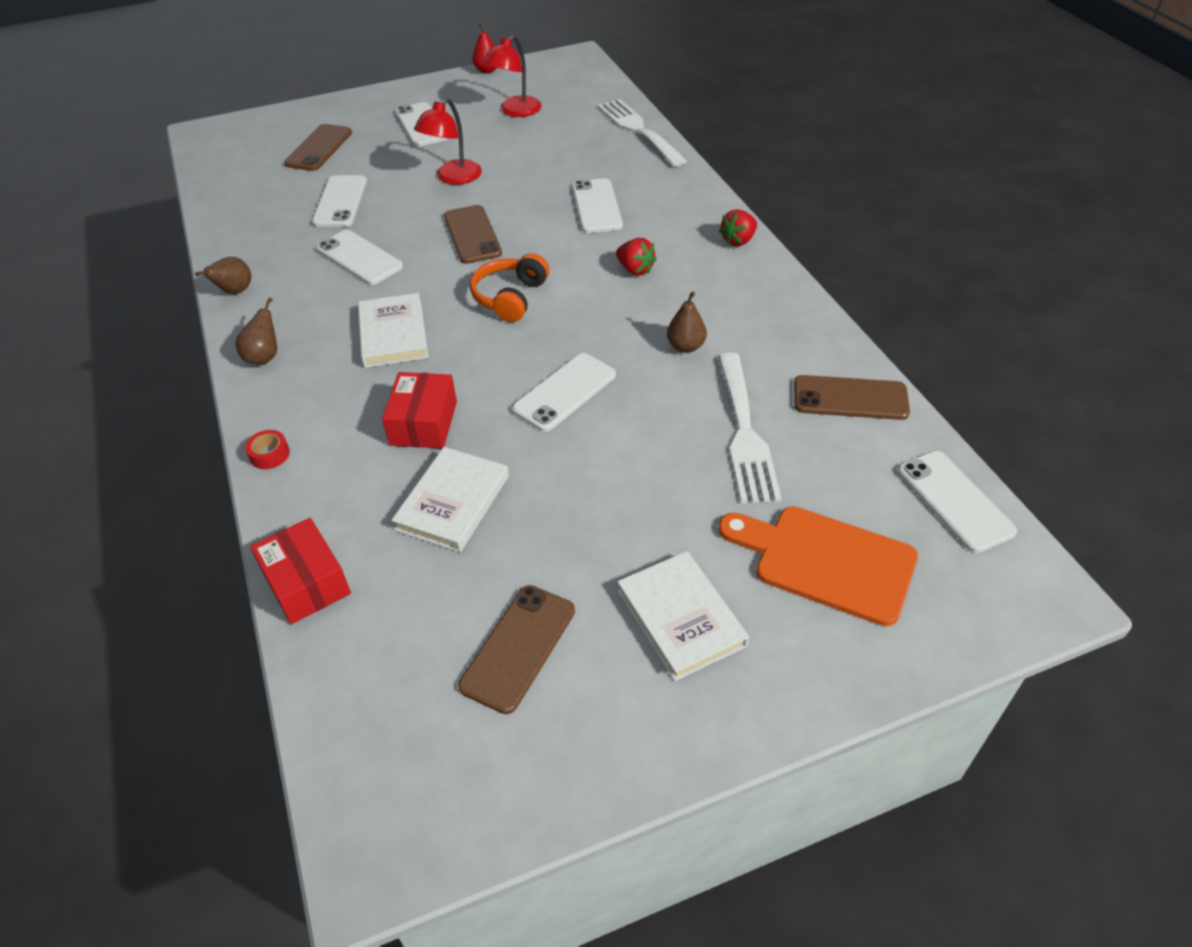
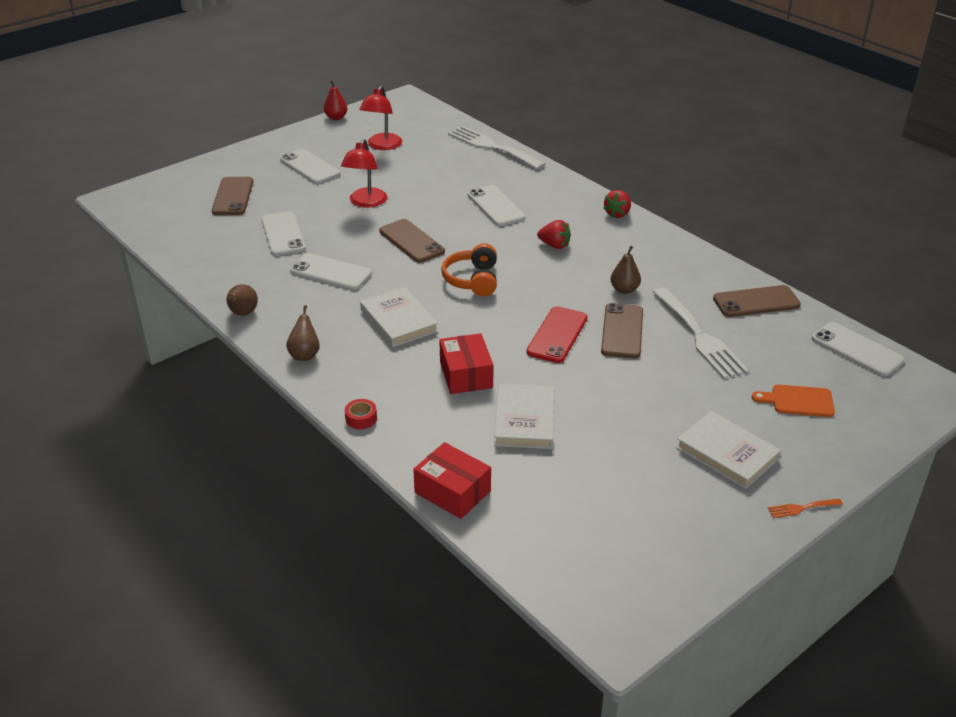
camera: 20 degrees left, 10 degrees down
brown phone [458,585,575,714] -> brown phone moved to [601,303,643,358]
white phone [512,353,616,432] -> red phone [526,306,588,363]
orange cutting board [718,506,918,626] -> orange cutting board [752,384,835,417], size x0.58
none -> orange fork [768,499,843,518]

